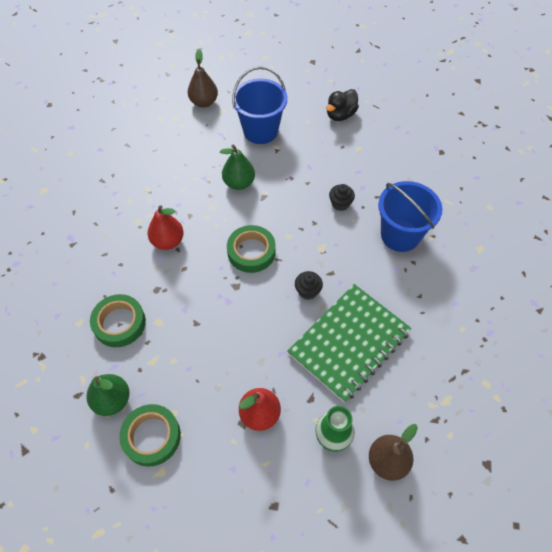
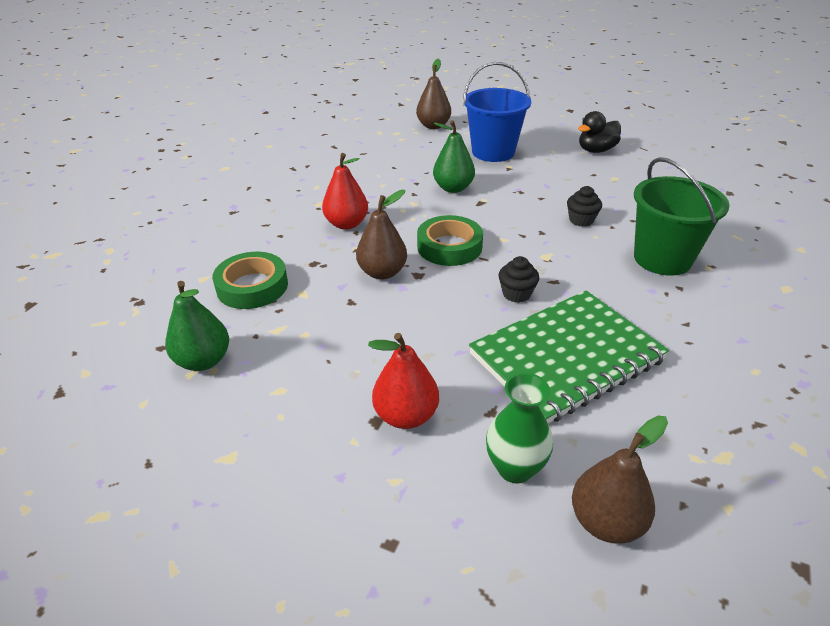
camera: 15 degrees right, 20 degrees down
green tape [119,404,181,467] -> none
blue bucket [378,181,442,252] -> green bucket [634,157,730,276]
none -> brown pear [356,190,407,280]

